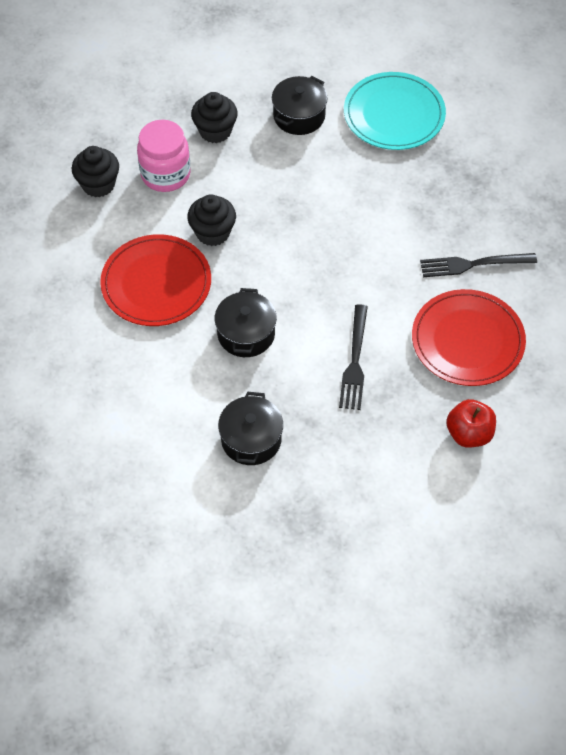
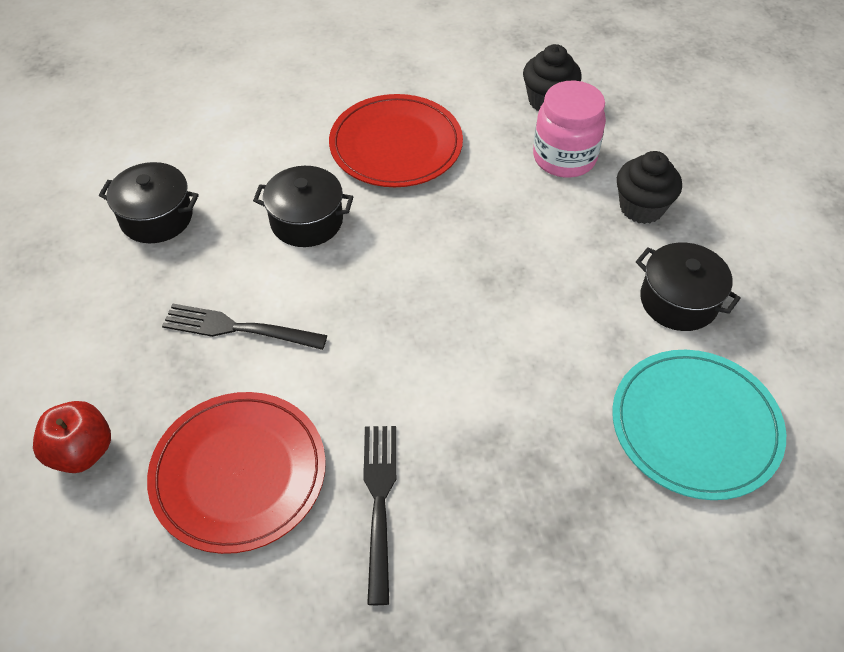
camera: 95 degrees right, 5 degrees down
black cupcake [187,194,236,246] -> none

